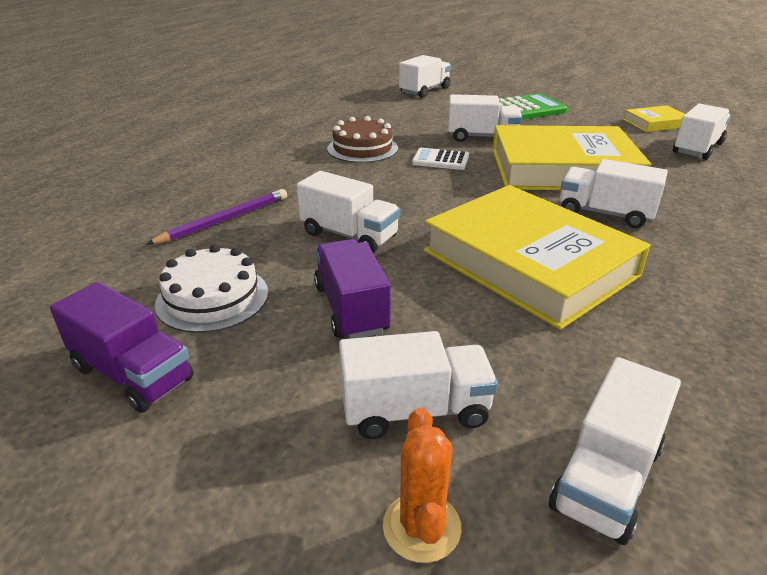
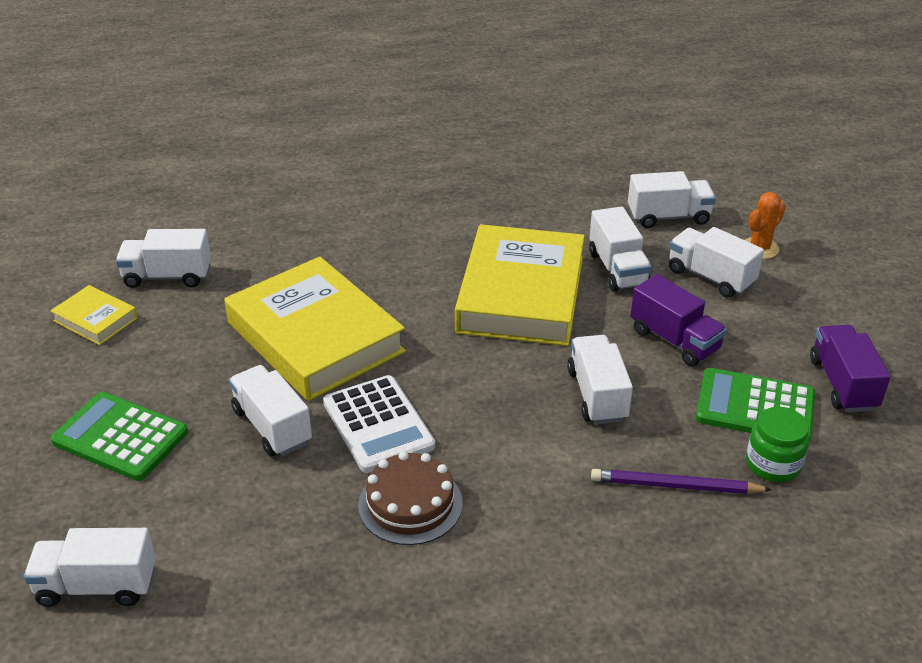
camera: 130 degrees left, 5 degrees up
white cake [155,244,268,333] -> green calculator [696,368,815,442]
purple truck [314,239,391,339] -> purple truck turned 75 degrees counterclockwise [630,274,727,366]
white calculator [412,148,469,170] -> white calculator [323,375,435,473], size x1.64
white truck [560,159,668,228] -> white truck moved to [589,206,652,292]
none -> green jar [746,407,809,482]

